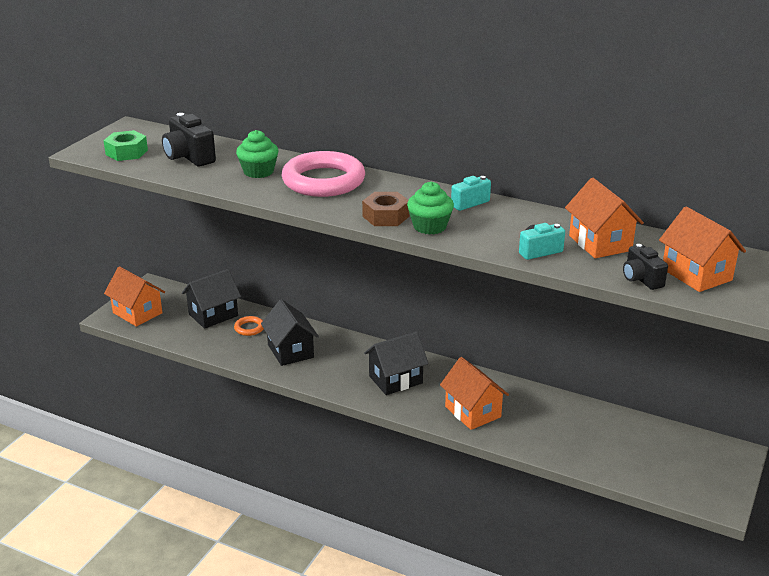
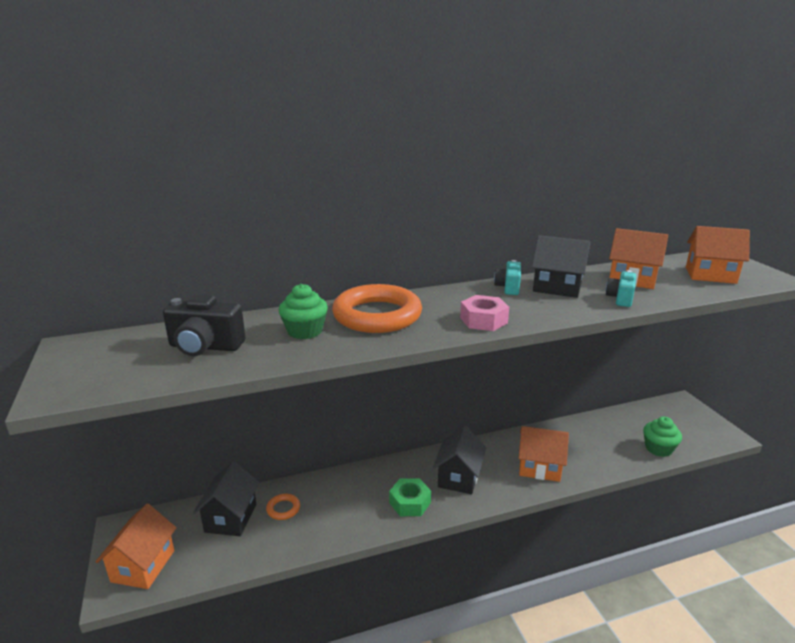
camera: 45 degrees left, 5 degrees down
green nut [103,130,148,161] -> green nut moved to [389,478,431,516]
orange house [104,266,165,327] -> orange house turned 75 degrees counterclockwise [96,504,177,589]
black house [261,299,319,366] -> black house moved to [532,235,590,298]
pink ring [282,151,365,197] -> orange ring [332,284,422,333]
brown nut [362,192,409,226] -> pink nut [460,295,509,331]
green cupcake [407,182,454,235] -> green cupcake moved to [643,416,682,457]
black camera [623,244,668,290] -> none

